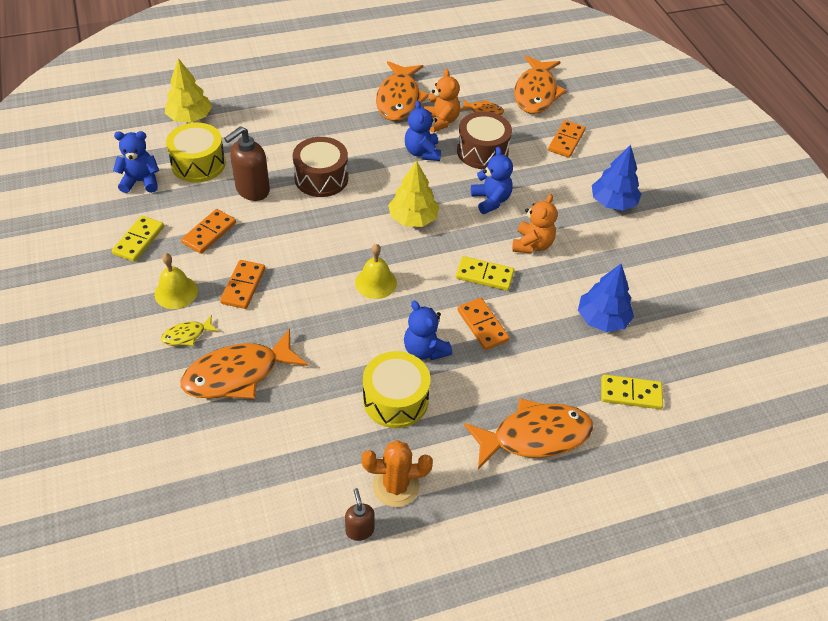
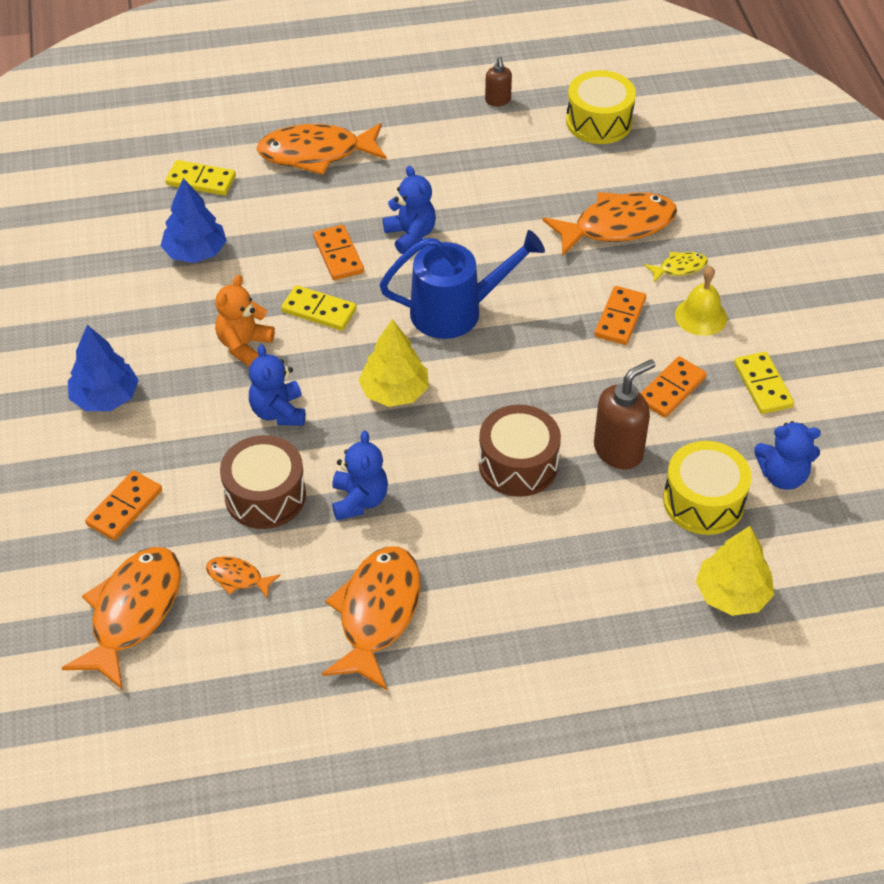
camera: 170 degrees left, 0 degrees up
yellow domino [112,216,164,262] -> yellow domino turned 45 degrees counterclockwise [734,352,794,414]
yellow bell [355,244,397,299] -> blue watering can [379,230,545,339]
orange cactus [362,440,433,507] -> none
yellow drum [363,351,430,428] -> yellow drum moved to [566,70,636,144]
orange teddy bear [423,69,460,132] -> none

